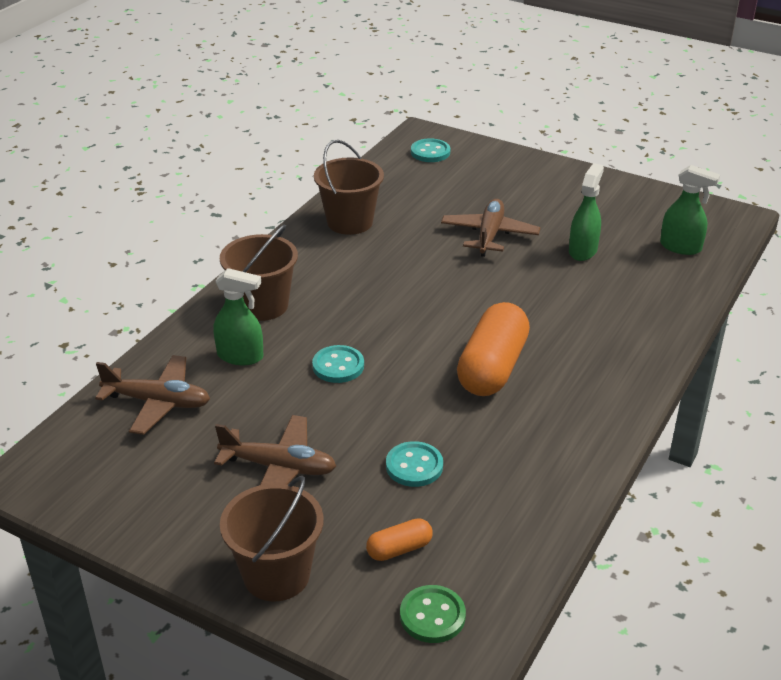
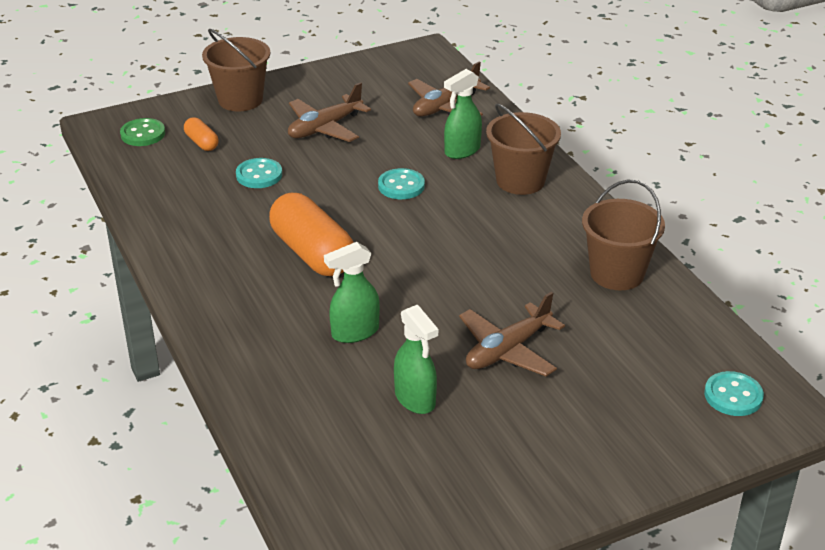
camera: 125 degrees right, 0 degrees up
orange capsule [366,518,433,561] -> orange capsule turned 45 degrees counterclockwise [184,117,218,151]
brown plane [441,199,540,257] -> brown plane turned 90 degrees clockwise [459,292,565,376]
green spray bottle [660,165,720,255] -> green spray bottle moved to [324,242,380,343]

